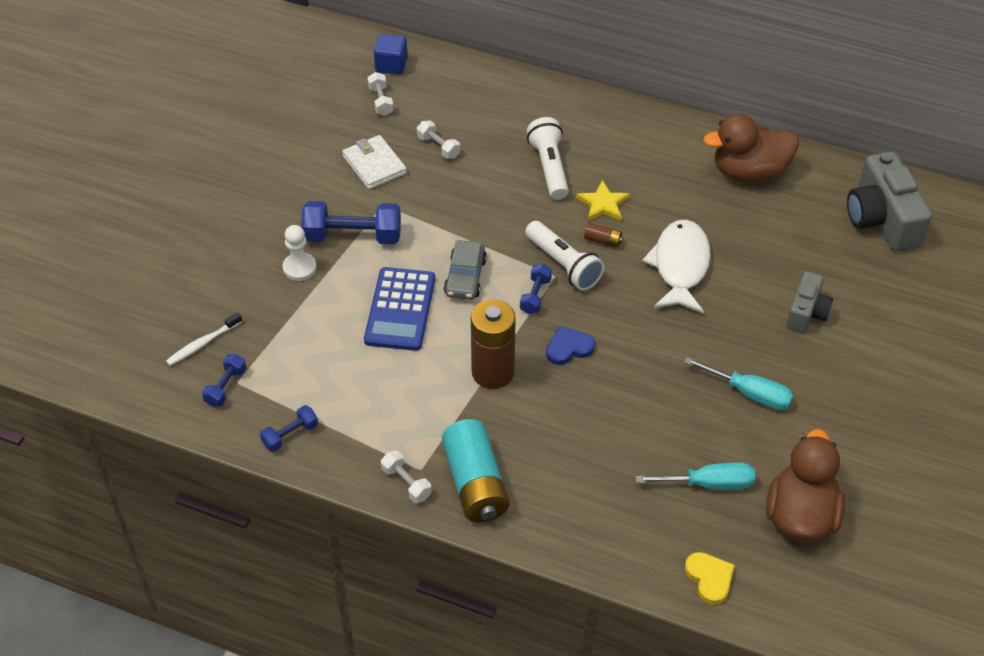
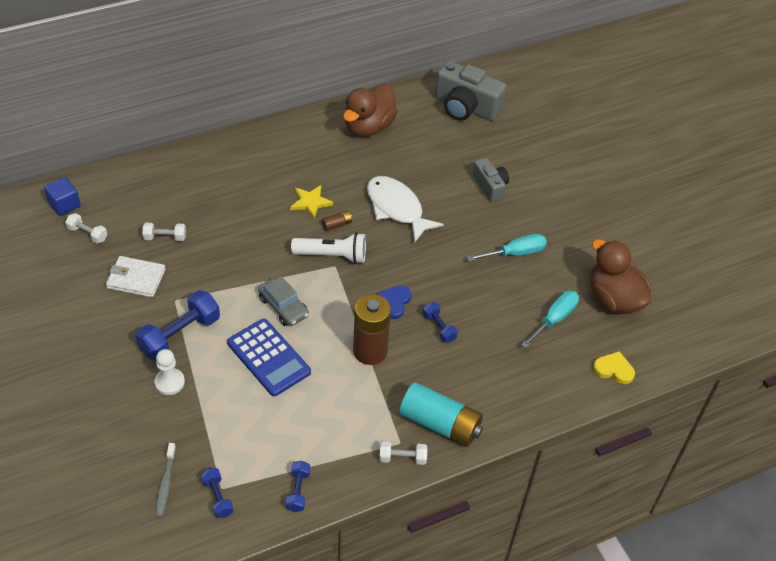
camera: 50 degrees left, 0 degrees up
white toothbrush [166,312,242,366] -> grey toothbrush [156,443,176,517]
blue dumbbell [520,264,552,314] -> blue dumbbell moved to [423,302,458,343]
white flashlight [527,117,569,200] -> none

